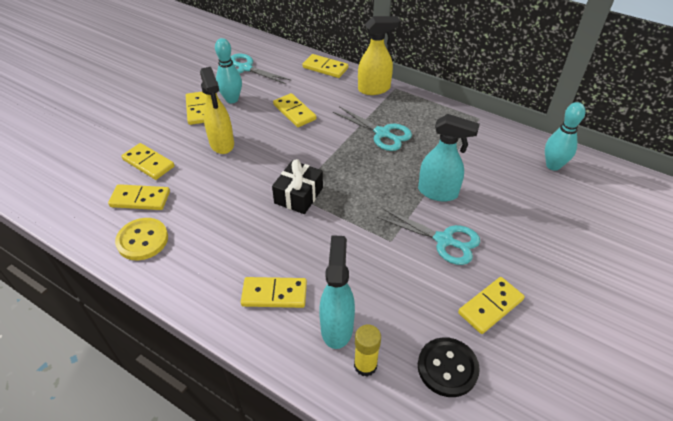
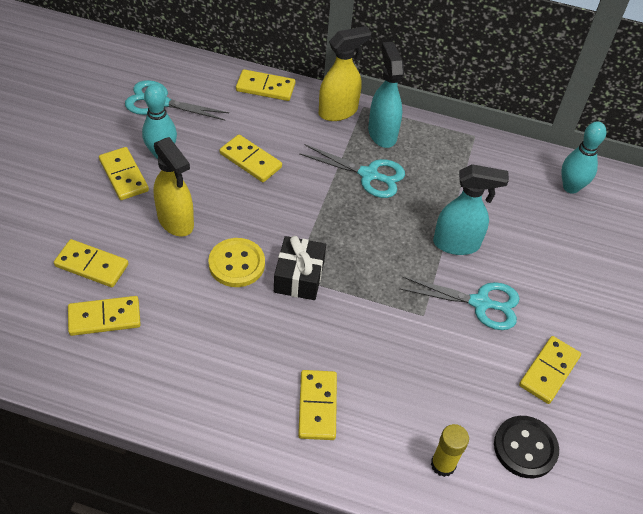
camera: 20 degrees left, 5 degrees up
yellow button [115,218,168,260] -> yellow button moved to [208,238,265,287]
yellow domino [241,277,307,308] -> yellow domino turned 75 degrees counterclockwise [298,370,337,440]
turquoise spray bottle [319,235,355,349] -> turquoise spray bottle moved to [368,42,404,148]

